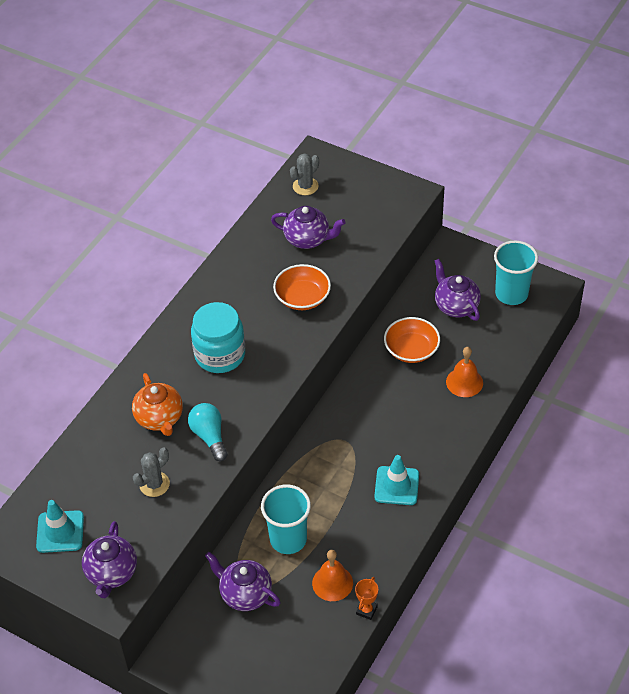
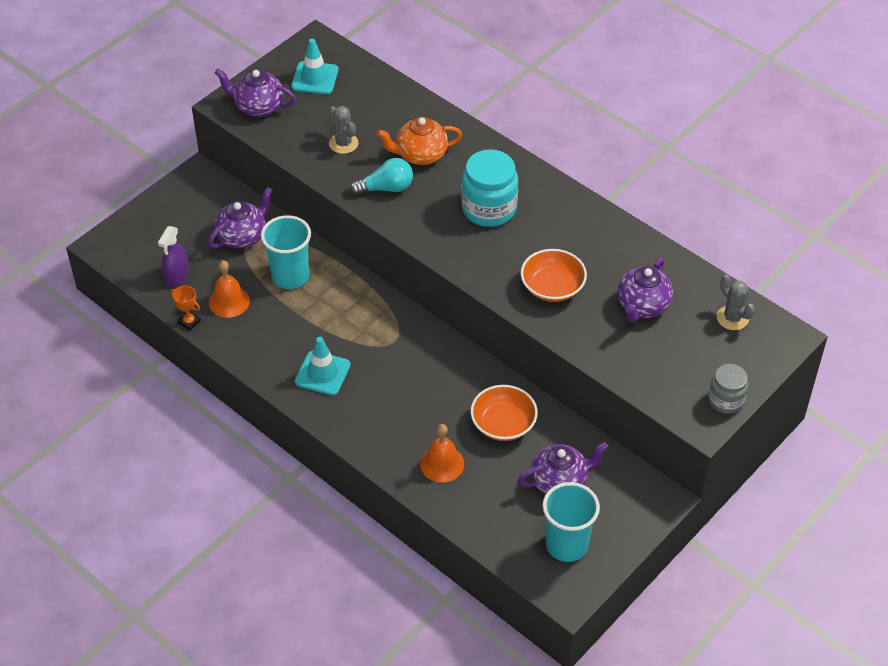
camera: 100 degrees right, 0 degrees up
none -> purple spray bottle [158,226,189,287]
none -> grey jar [708,364,748,414]

